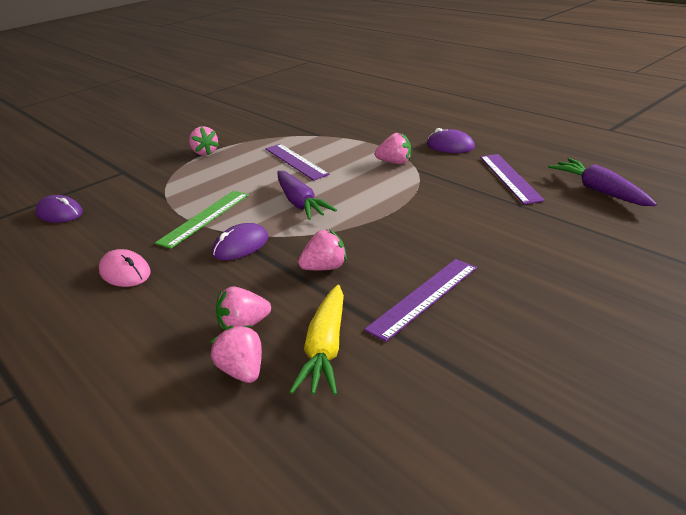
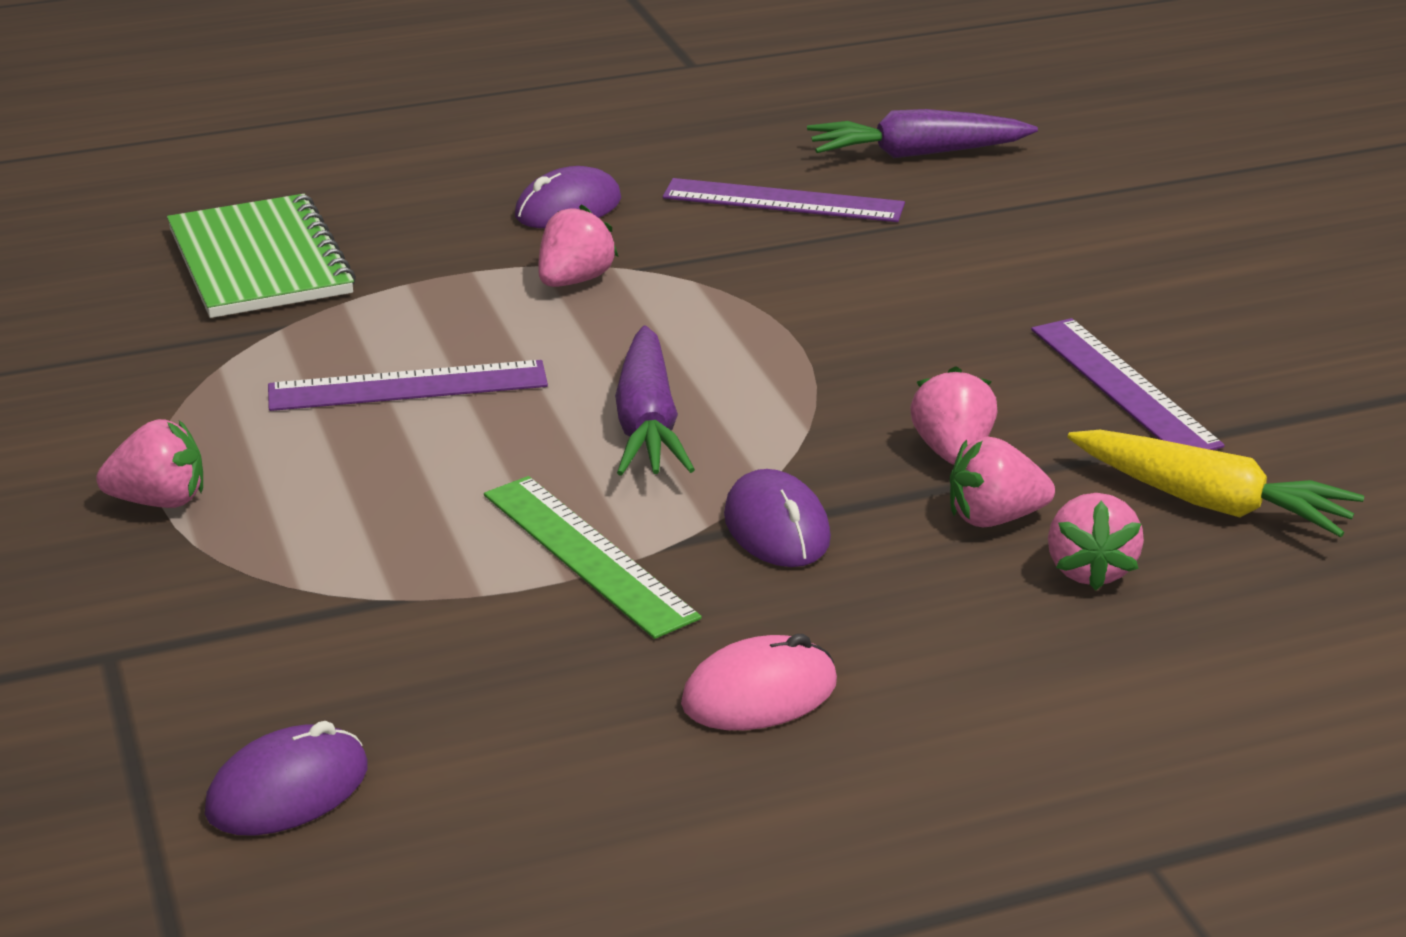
camera: 70 degrees left, 0 degrees up
pink strawberry [210,325,262,383] -> pink strawberry moved to [950,436,1055,527]
purple carrot [277,171,337,220] -> purple carrot turned 90 degrees clockwise [615,326,695,476]
none -> green notebook [167,194,356,318]

